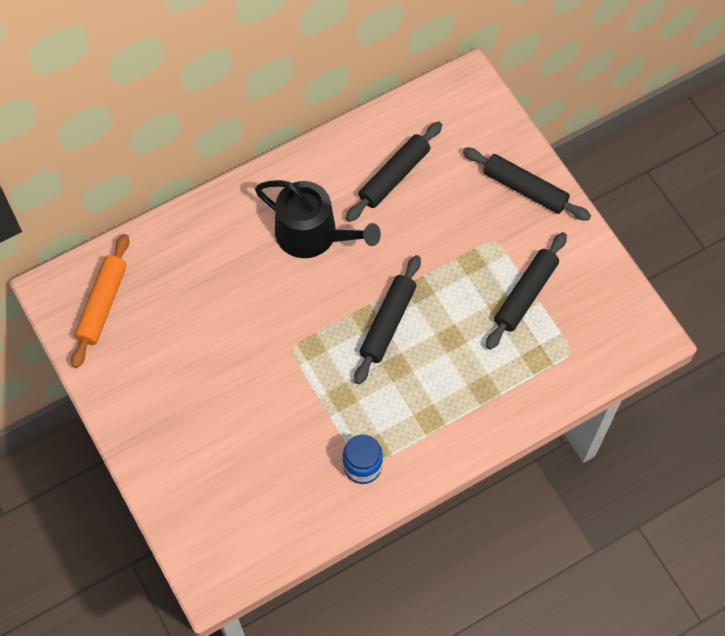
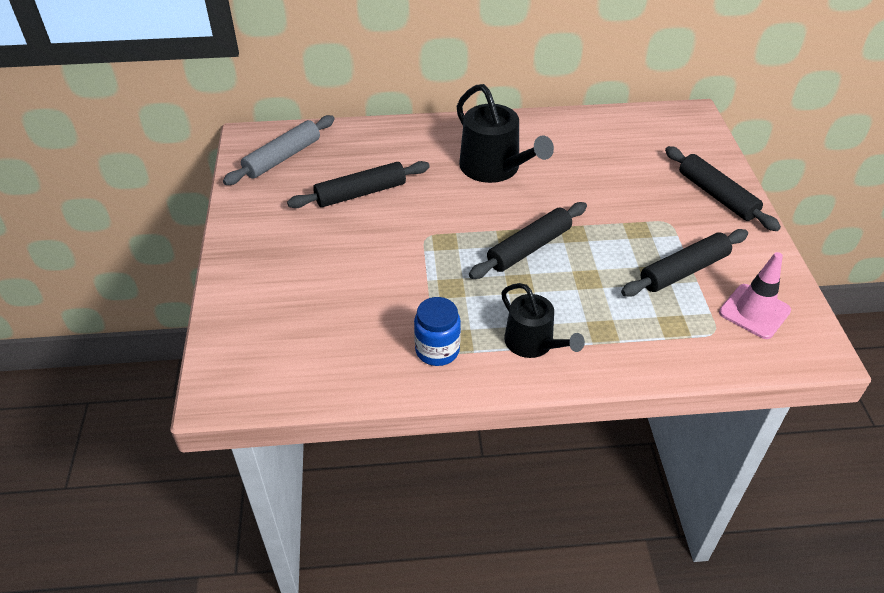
camera: 25 degrees right, 20 degrees down
orange rolling pin [71,234,129,368] -> grey rolling pin [223,115,335,185]
black rolling pin [346,122,442,222] -> black rolling pin moved to [287,161,430,208]
none -> black watering can [501,283,585,358]
none -> pink traffic cone [719,252,791,339]

